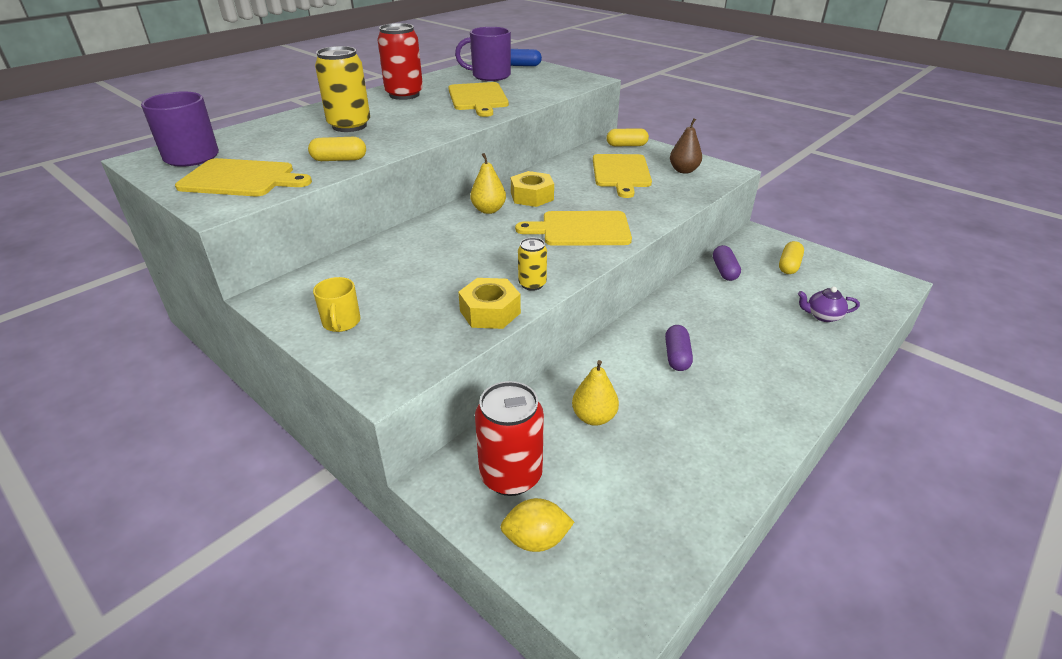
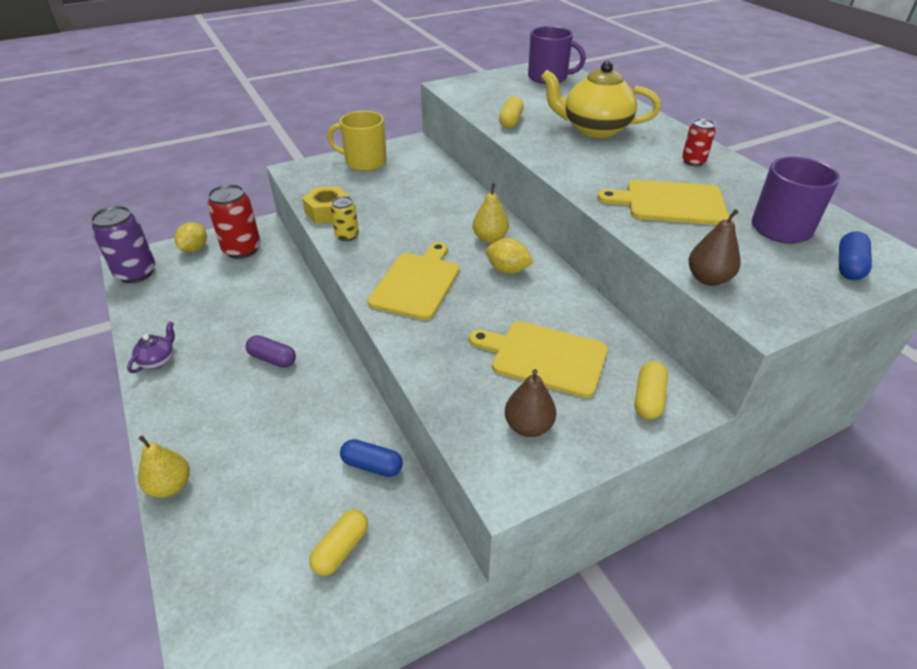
camera: 110 degrees right, 5 degrees up
yellow cutting board [175,158,312,196] -> none
yellow mug [313,277,361,332] -> yellow mug [327,111,387,171], size x1.66
yellow can [315,46,370,132] -> yellow teapot [541,61,661,138]
red can [377,23,423,100] -> red can [682,119,716,166], size x0.53
yellow nut [511,171,554,207] -> yellow lemon [486,238,534,274]
yellow pear [572,360,619,426] -> yellow pear moved to [138,435,190,498]
purple capsule [713,245,741,281] -> blue capsule [340,439,403,477]
yellow capsule [779,241,804,274] -> yellow capsule turned 75 degrees clockwise [309,509,368,576]
purple teapot [798,287,860,322] -> purple teapot moved to [127,321,175,373]
none -> purple can [91,206,155,283]
none -> brown pear [688,209,741,286]

